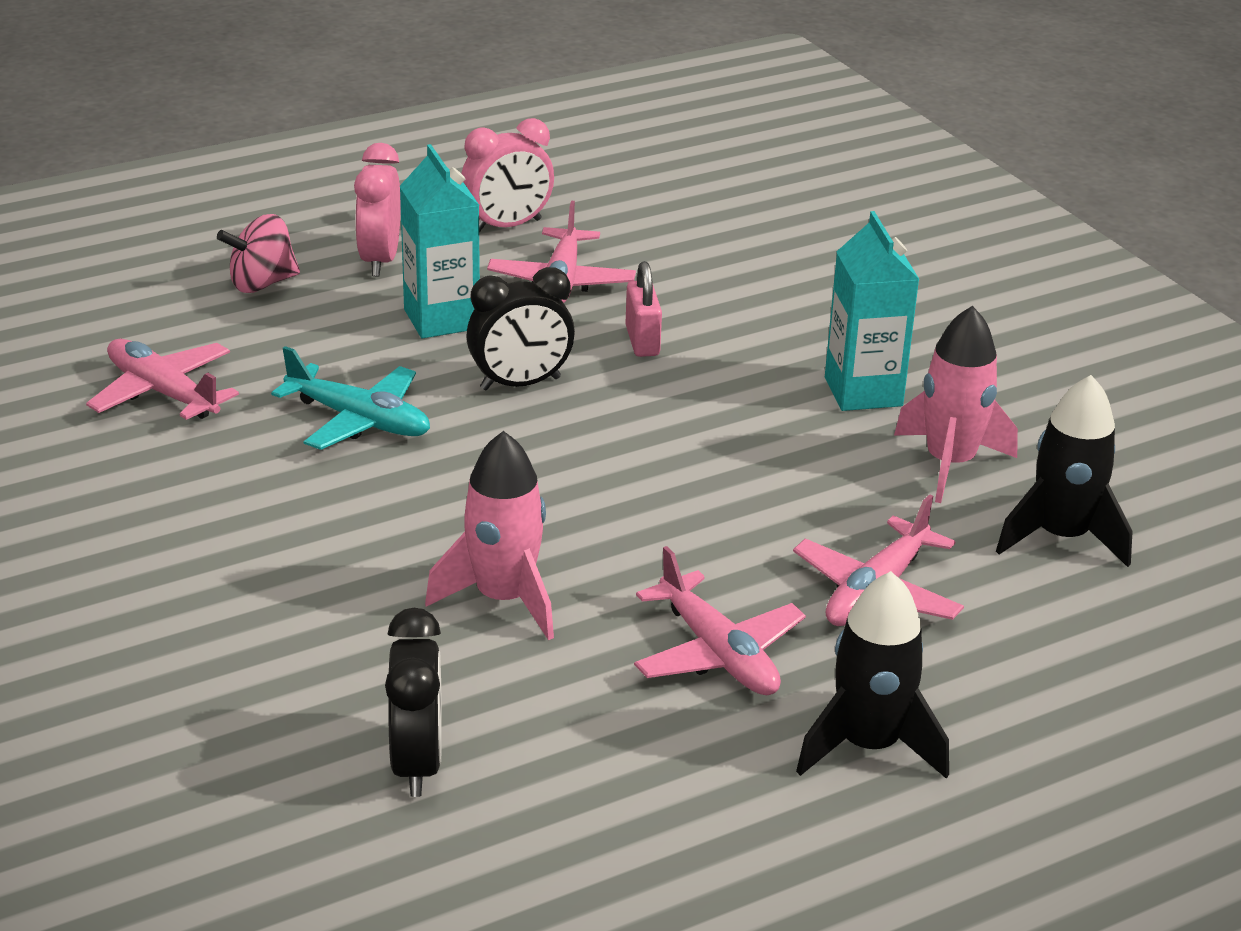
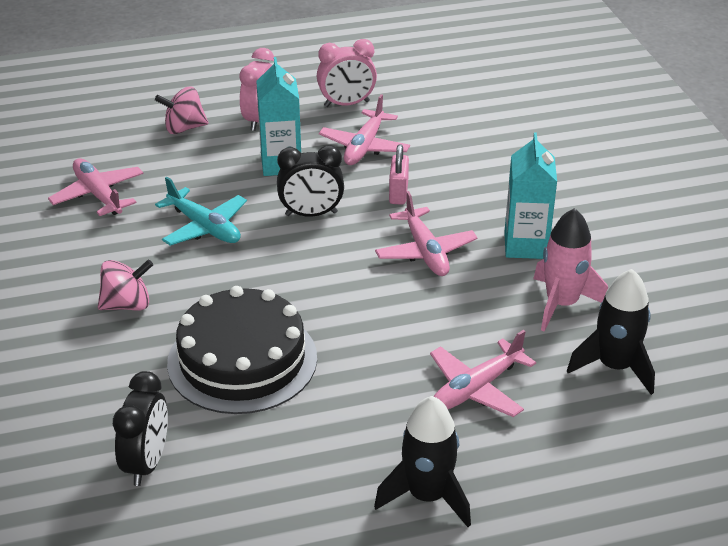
camera: 15 degrees right, 5 degrees up
pink rocket [425,431,554,640] -> black cake [167,286,317,414]
pink plane [634,546,806,695] -> pink plane moved to [375,191,477,276]
none -> pink spinning top [98,259,153,311]

